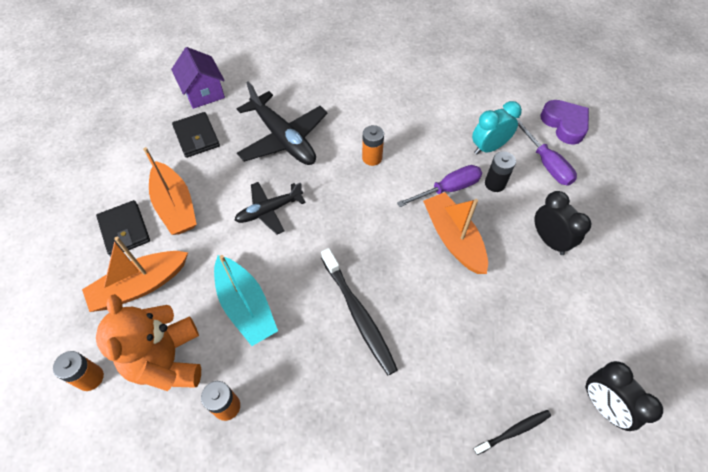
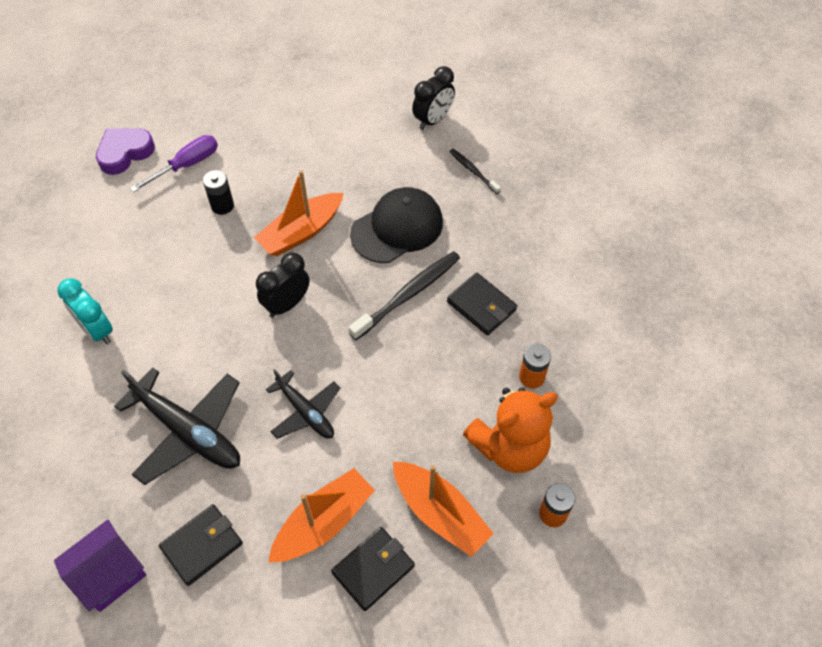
camera: 105 degrees left, 0 degrees up
turquoise boat [214,255,278,346] -> none
black plane [237,81,328,165] -> black plane turned 90 degrees clockwise [114,368,240,485]
orange battery [362,125,384,166] -> none
purple screwdriver [397,165,482,207] -> none
turquoise clock [472,101,522,155] -> turquoise clock moved to [58,278,113,344]
black clock [534,191,592,255] -> black clock moved to [256,252,310,318]
none -> black cap [350,187,443,263]
none -> black wallet [447,273,517,335]

